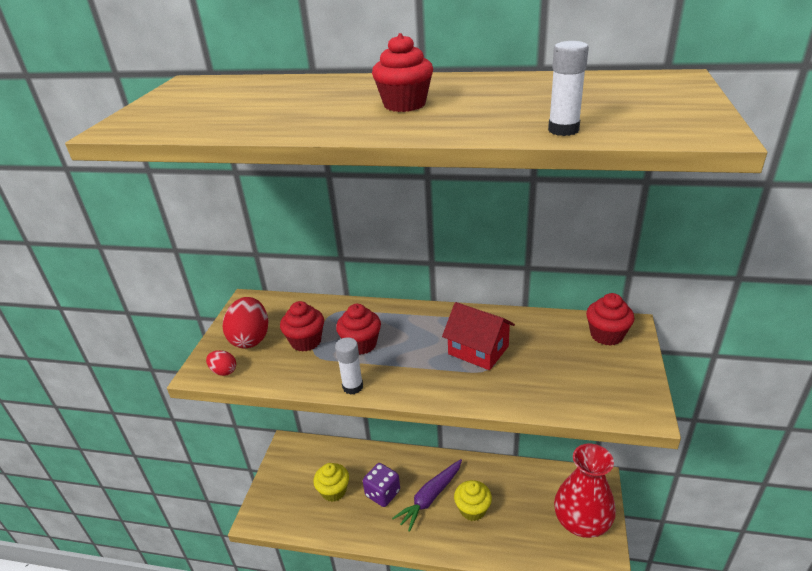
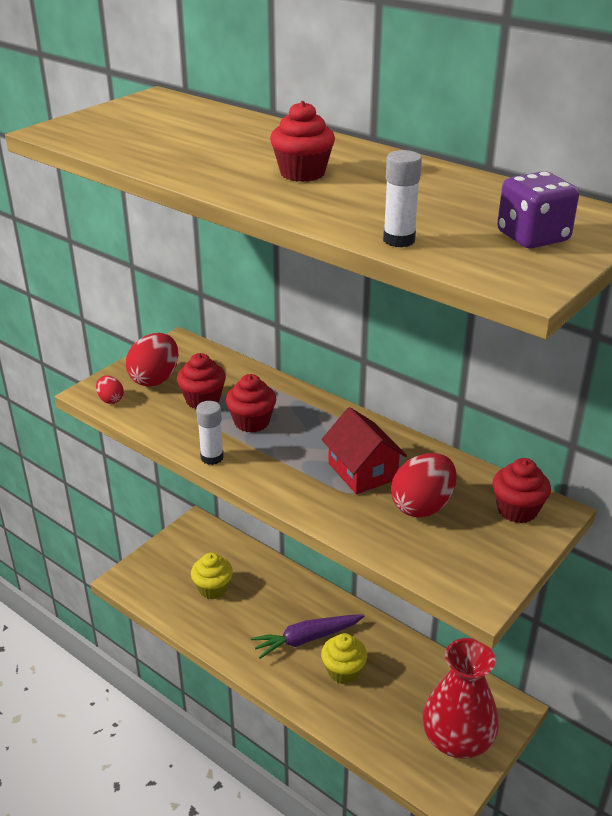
camera: 25 degrees right, 0 degrees up
purple dice [363,463,400,507] -> purple dice moved to [497,171,579,249]
none -> red egg [391,453,457,518]

